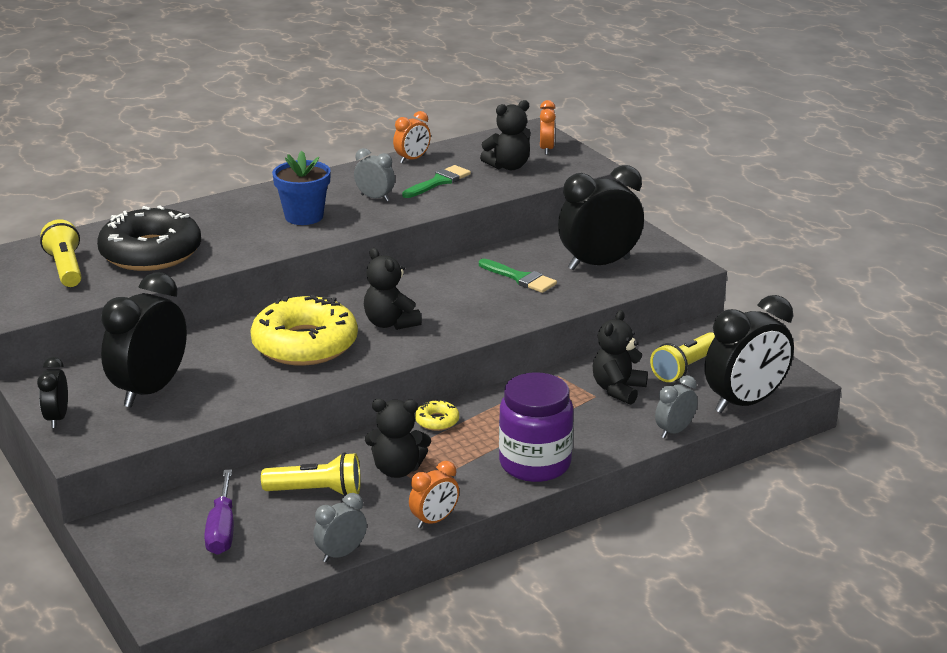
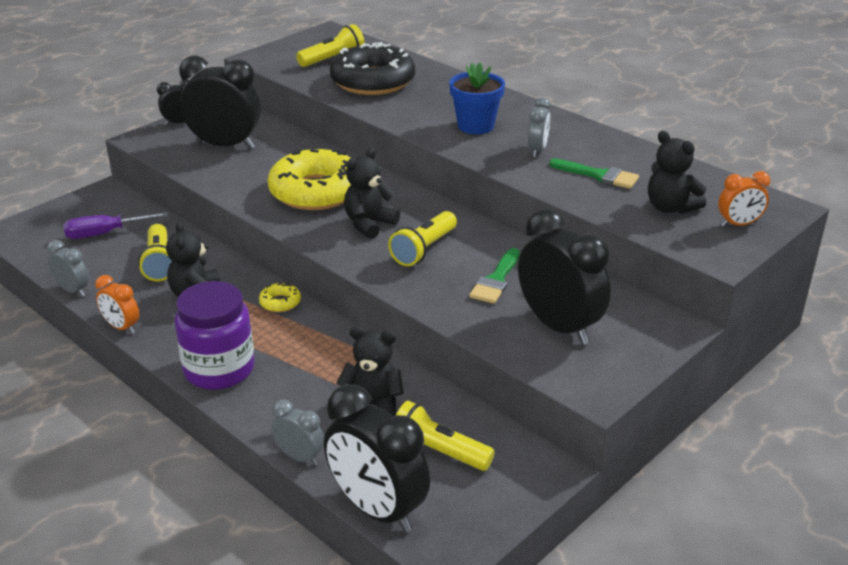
camera: 75 degrees right, 5 degrees up
orange clock [393,111,431,163] -> none
none -> yellow flashlight [388,211,457,266]

